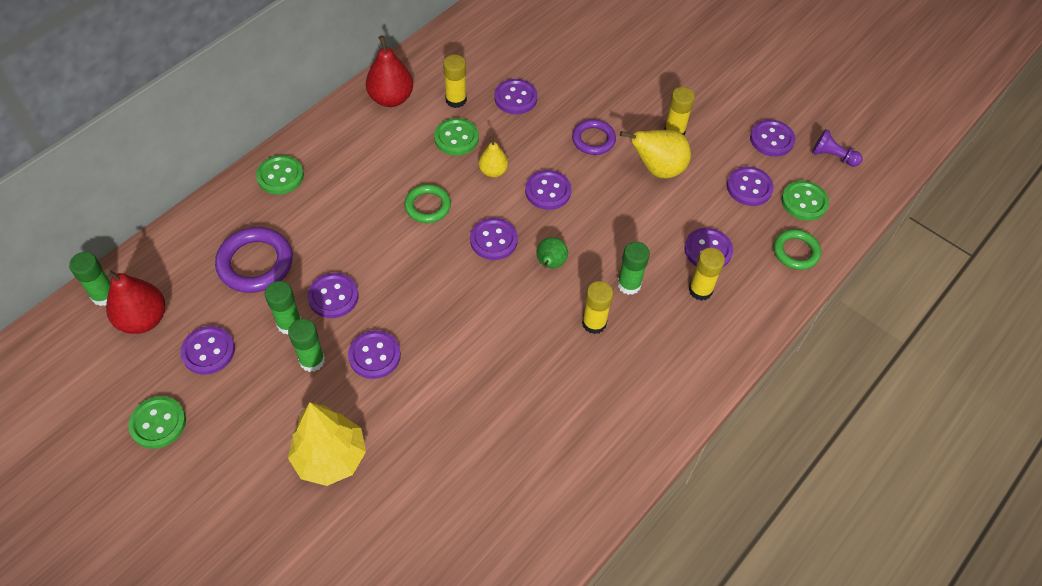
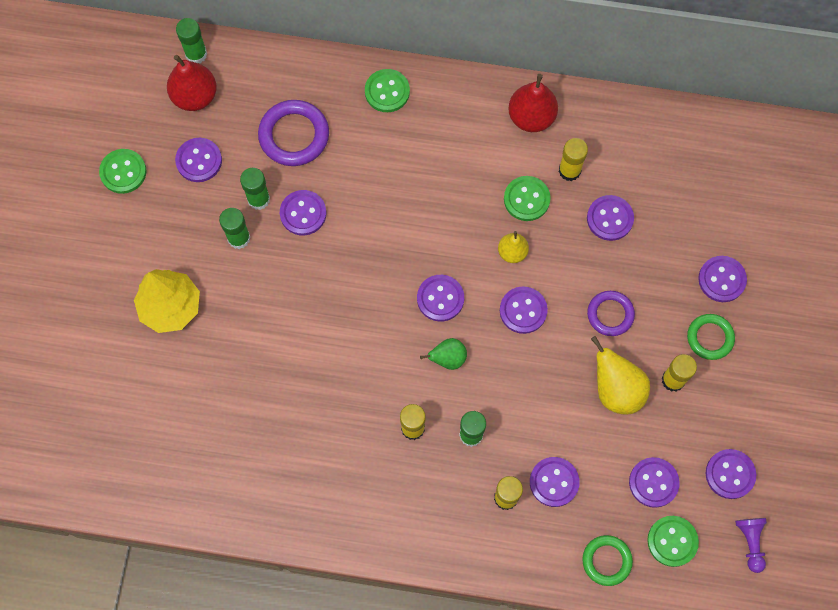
camera: 60 degrees right, 15 degrees up
purple button [348,330,401,379] -> purple button moved to [698,256,747,302]
green ring [404,184,451,223] -> green ring moved to [687,314,735,360]

